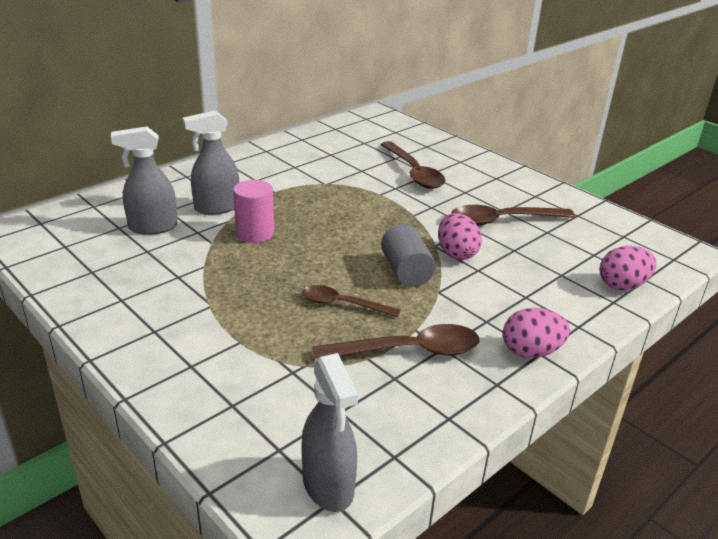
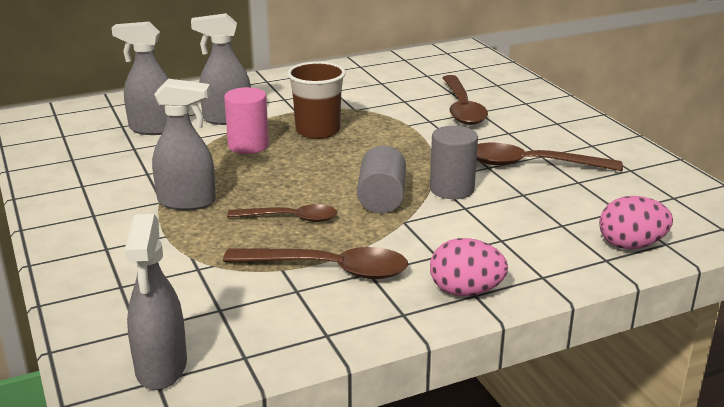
camera: 20 degrees right, 5 degrees down
brown spoon [302,285,400,318] -> brown spoon turned 150 degrees clockwise [227,204,337,222]
pink egg [438,213,482,260] -> grey cylinder [430,126,478,199]
none -> grey spray bottle [152,79,216,210]
none -> brown cup [287,62,346,139]

